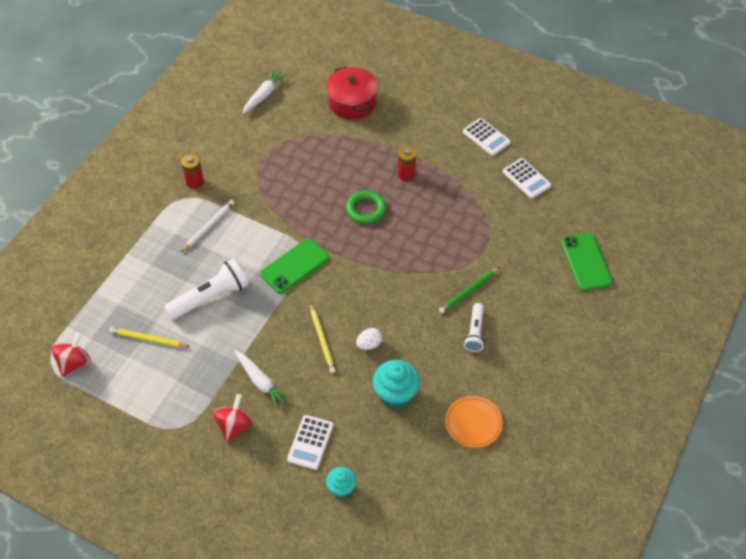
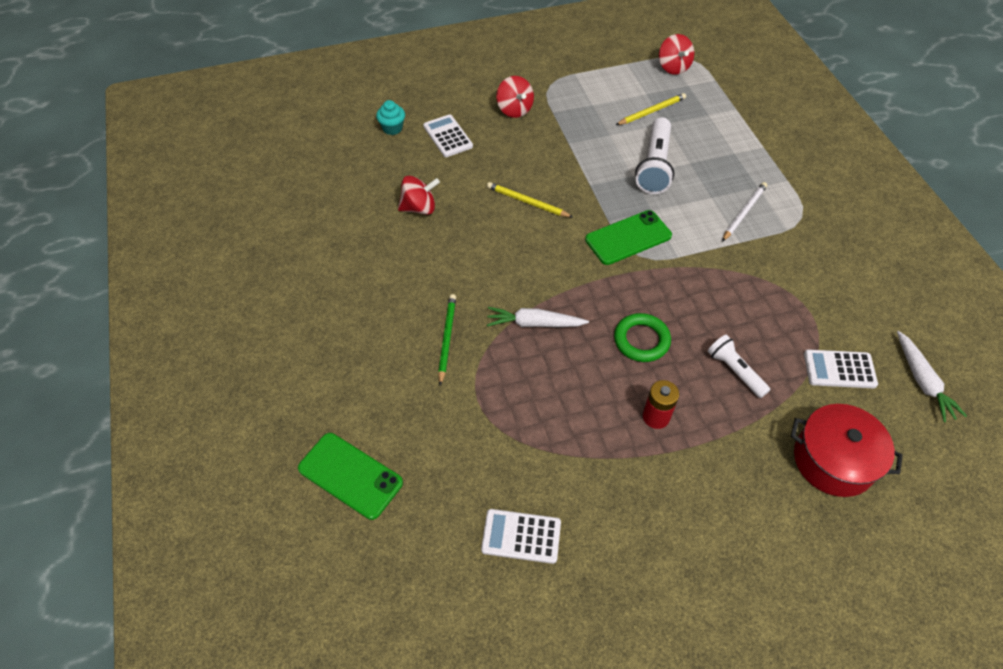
camera: 135 degrees right, 0 degrees up
red battery [181,154,204,189] -> none
white pencil [181,200,234,252] -> white pencil turned 135 degrees counterclockwise [722,182,767,242]
white carrot [234,350,292,410] -> white carrot moved to [487,307,589,327]
green phone [260,238,329,294] -> green phone turned 60 degrees clockwise [585,210,672,265]
white egg [356,328,382,350] -> none
turquoise cupcake [373,360,420,409] -> red spinning top [398,176,440,215]
orange plate [445,396,503,448] -> none
white calculator [463,118,511,156] -> white calculator moved to [804,349,878,388]
white flashlight [464,303,485,352] -> white flashlight moved to [708,335,771,398]

